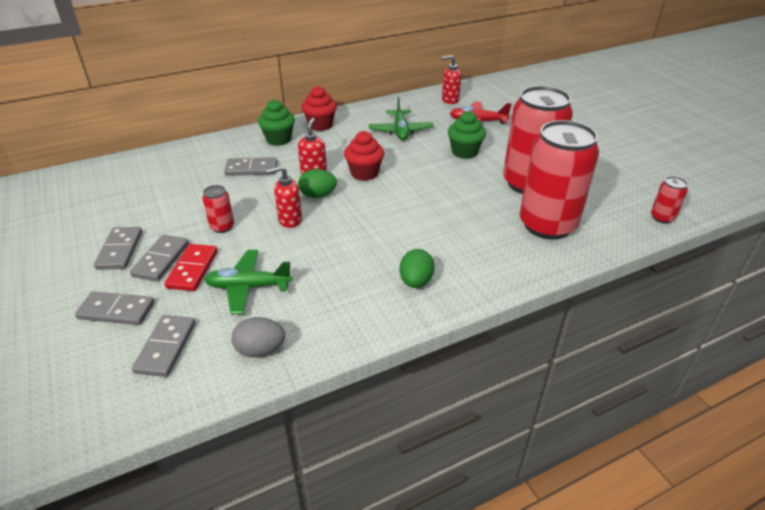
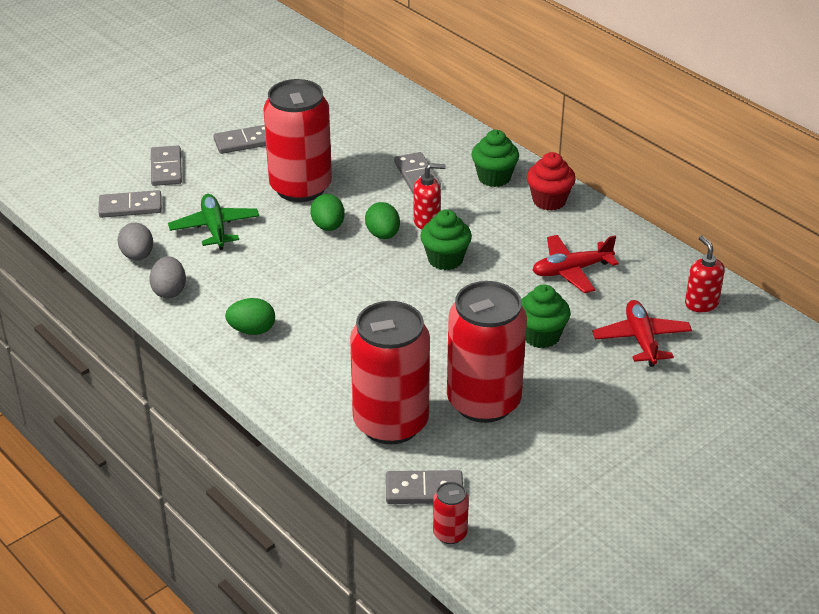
camera: 75 degrees right, 0 degrees up
grey domino [130,235,189,281] -> grey domino moved to [386,470,463,504]
red domino [164,244,218,291] -> none
red can [202,185,234,233] -> red can [263,79,332,202], size x2.38
red soap dispenser [267,166,302,228] -> green egg [310,194,345,231]
red cupcake [344,131,384,181] -> green cupcake [420,210,472,270]
green plane [369,97,434,140] -> red plane [532,235,619,293]
none -> grey egg [149,256,186,298]

